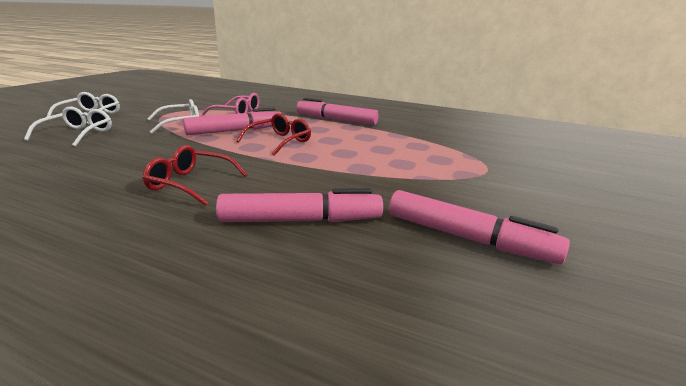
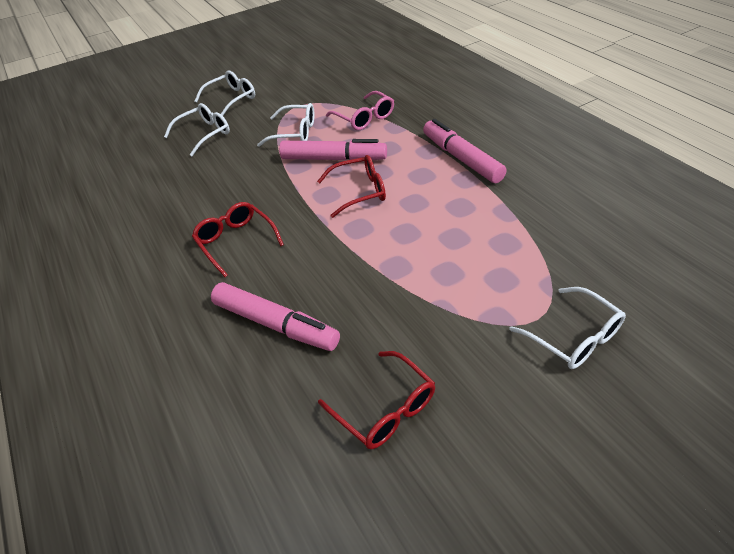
camera: 40 degrees right, 20 degrees up
pink marker [389,190,570,264] -> red glasses [318,351,435,449]
none -> white glasses [509,287,626,369]

